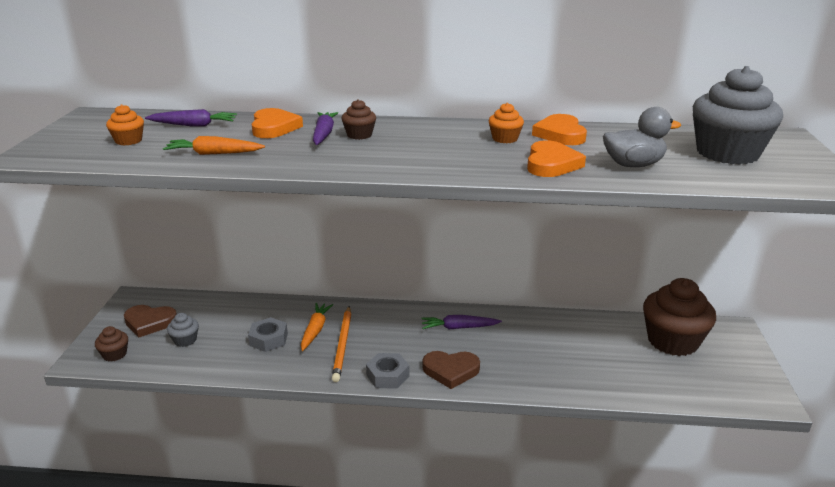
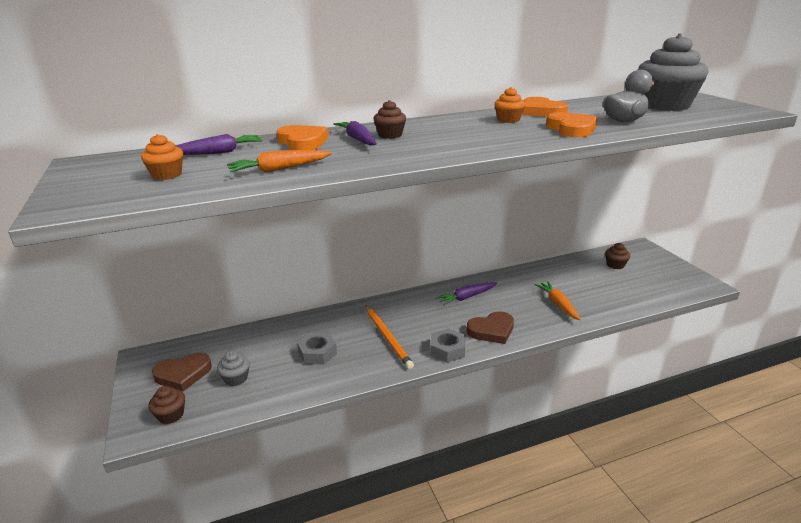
camera: 25 degrees left, 0 degrees up
orange carrot [301,303,333,351] -> orange carrot moved to [535,282,581,320]
brown cupcake [643,278,716,356] -> brown cupcake [605,243,630,269], size x0.45

